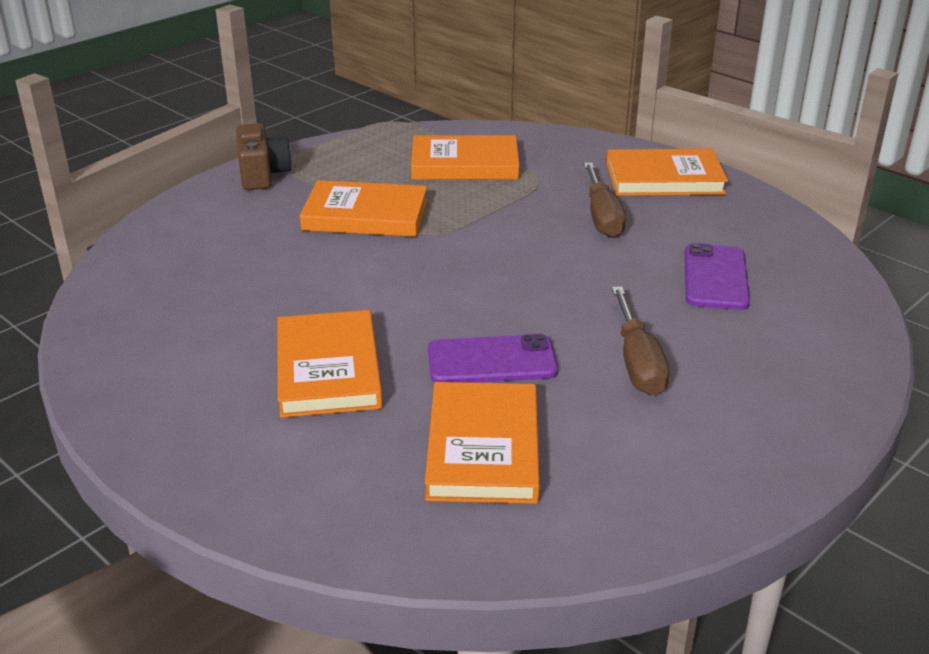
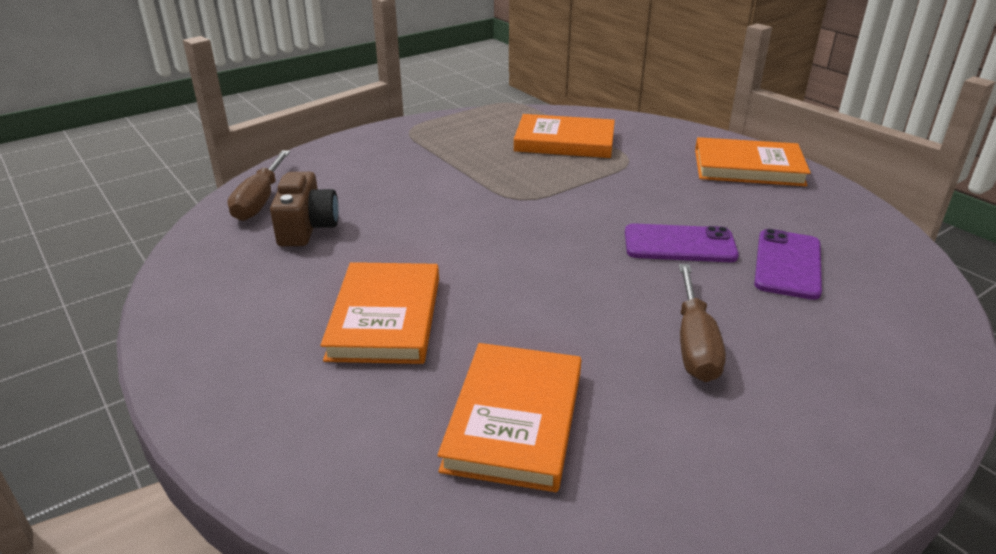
camera: 10 degrees right, 0 degrees up
brown camera [236,123,292,190] -> brown camera moved to [270,172,339,246]
orange book [300,180,428,237] -> none
purple phone [428,334,558,383] -> purple phone moved to [625,223,739,262]
brown screwdriver [584,163,626,237] -> brown screwdriver moved to [227,150,290,221]

